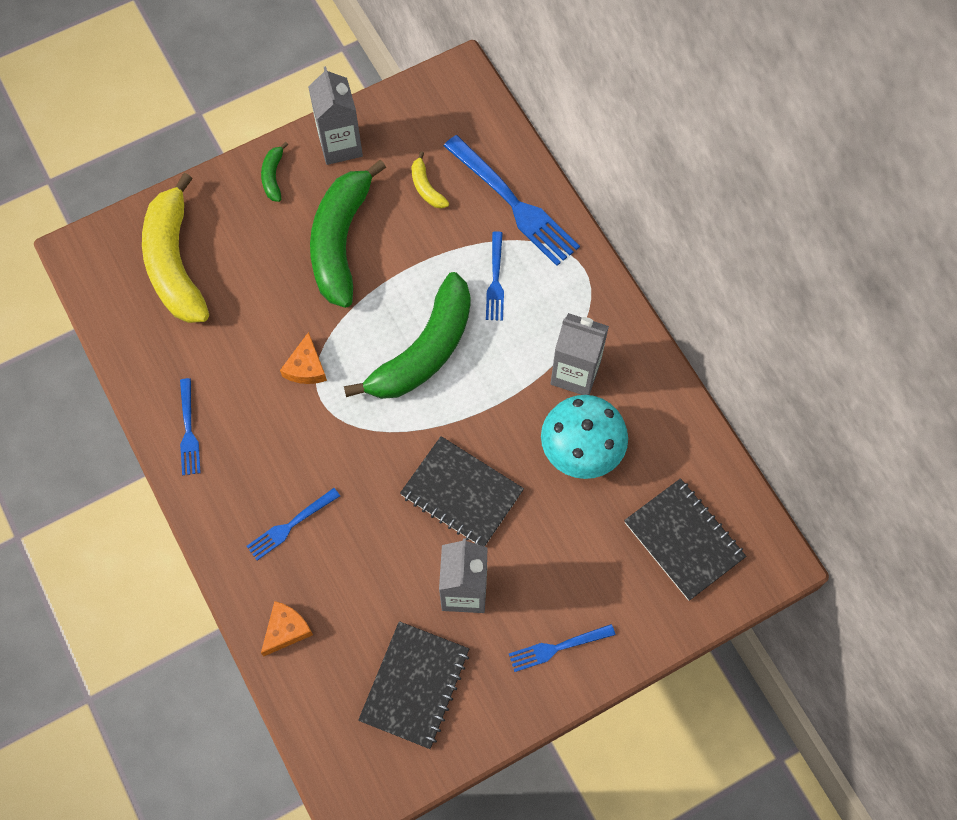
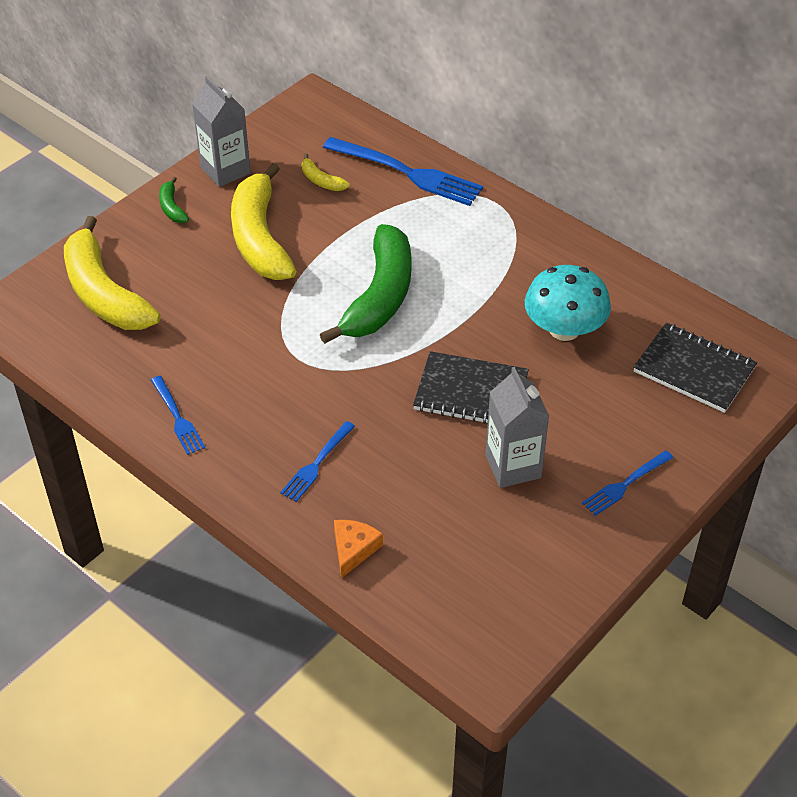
camera: 20 degrees left, 20 degrees down
orange cheese [280,332,327,384] -> none
green banana [310,160,386,308] -> yellow banana [231,163,296,280]
black notebook [358,621,469,749] -> none
blue fork [486,231,504,321] -> none
grey carton [551,313,609,395] -> none

